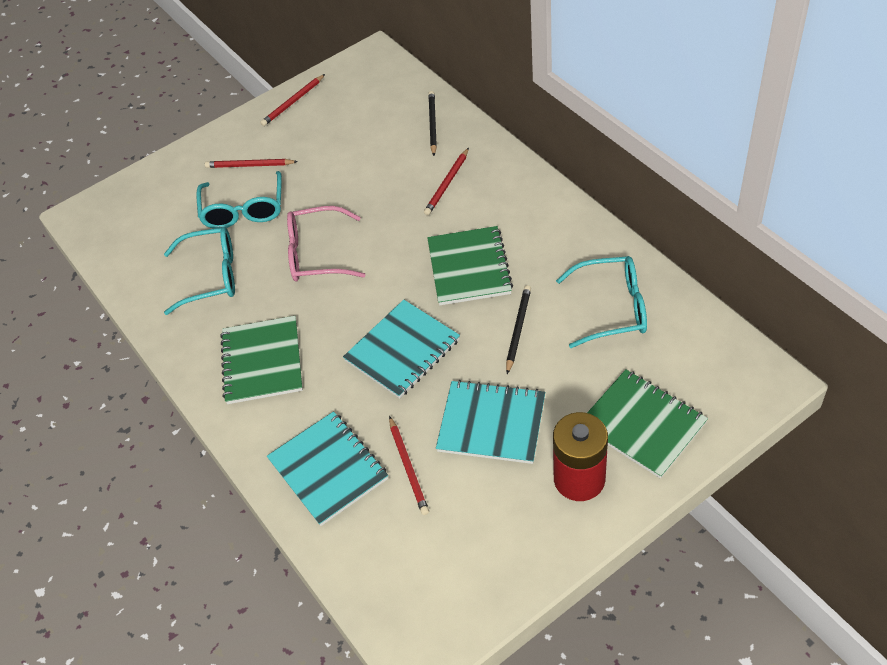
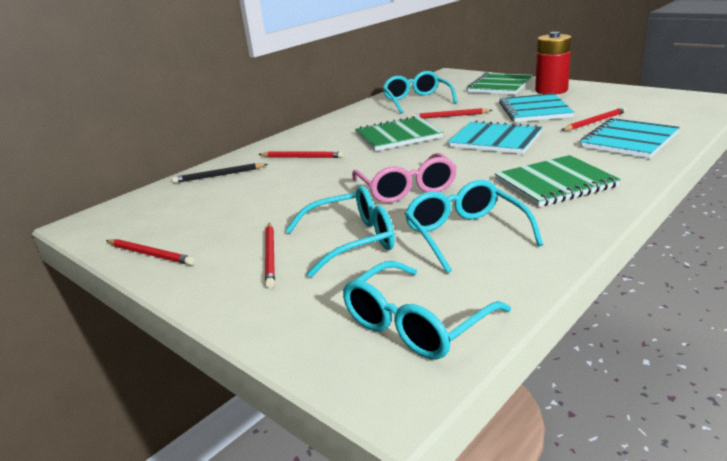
camera: 105 degrees left, 25 degrees down
black pencil [506,285,531,374] -> red pencil [411,108,493,119]
none -> turquoise glasses [343,261,511,359]

